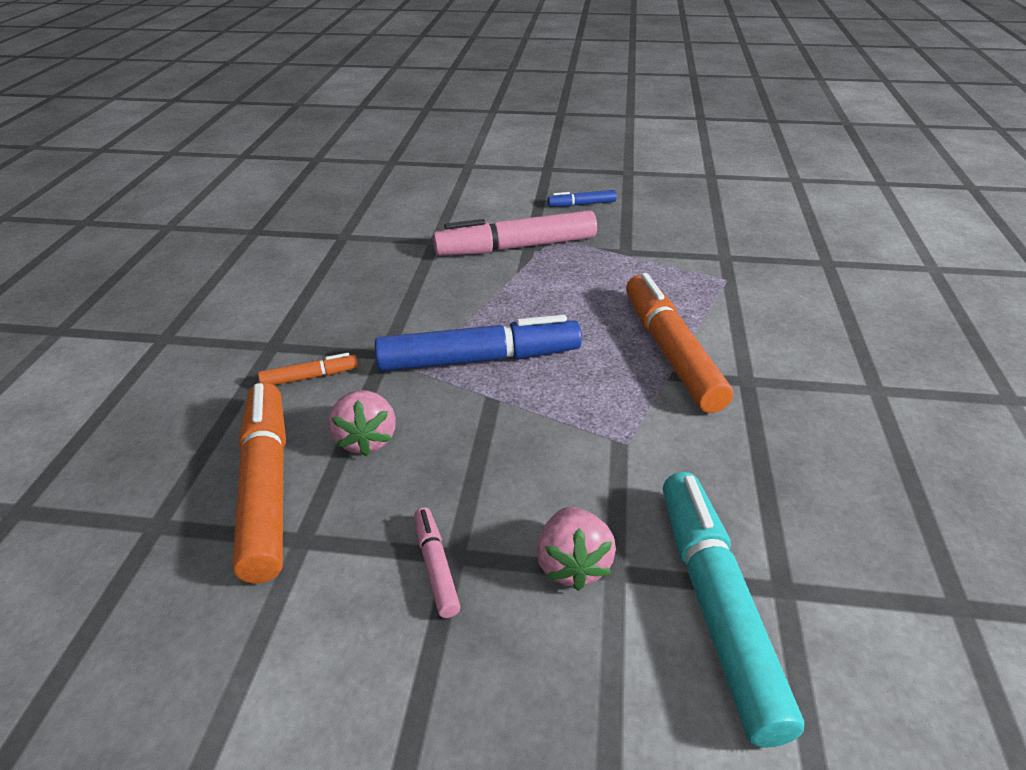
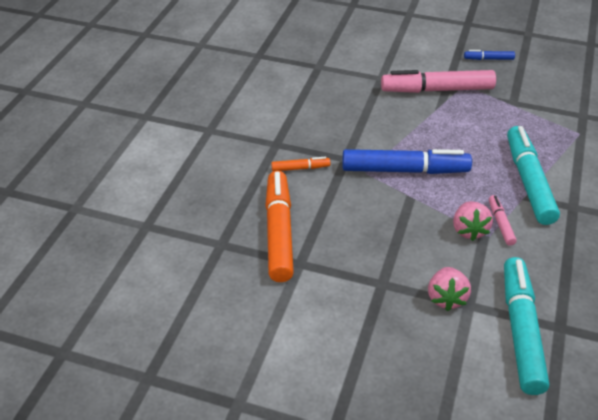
camera: 10 degrees right, 5 degrees up
pink strawberry [329,390,396,457] -> pink strawberry moved to [453,201,493,241]
pink marker [414,507,460,618] -> pink marker moved to [489,195,517,246]
orange marker [626,273,733,413] -> turquoise marker [507,126,560,225]

